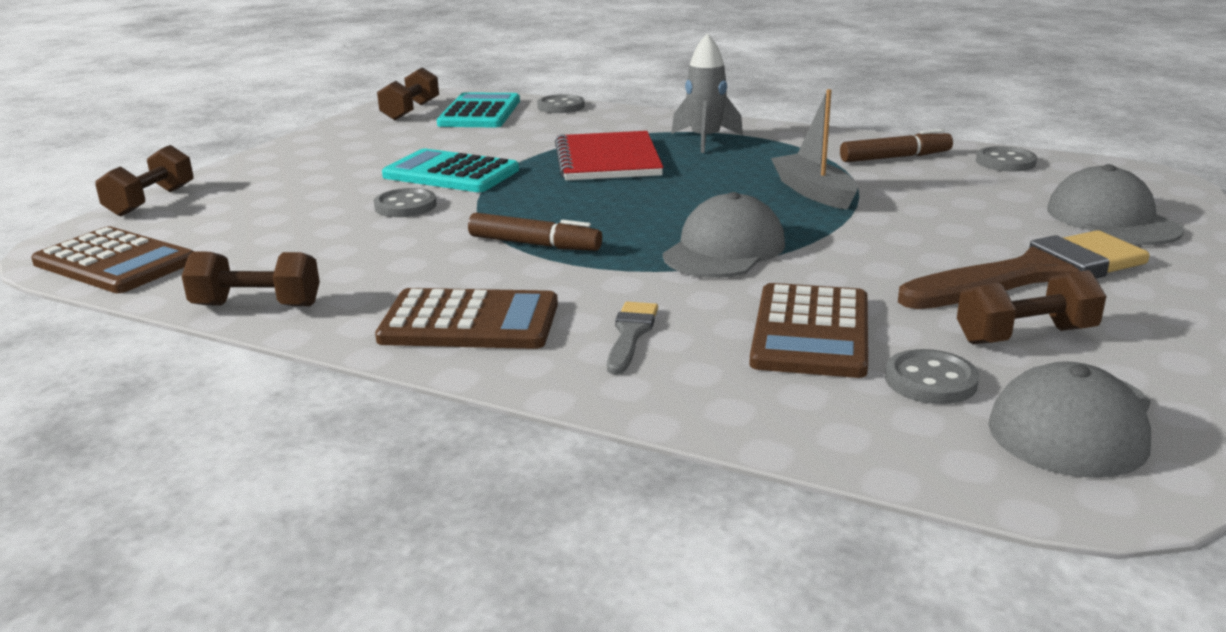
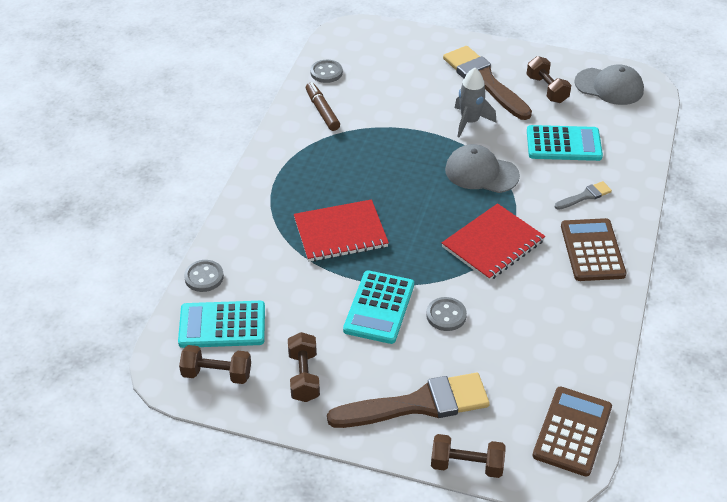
camera: 100 degrees left, 20 degrees up
brown dumbbell [182,252,320,306] -> brown dumbbell moved to [288,332,320,402]
brown marker [468,213,602,251] -> red notebook [442,203,545,281]
grey brush [607,302,658,375] -> grey brush turned 150 degrees clockwise [555,181,612,210]
grey rocket [671,33,743,153] -> grey rocket moved to [455,68,496,138]
brown calculator [750,283,868,378] -> turquoise calculator [527,125,603,161]
grey boat [771,89,858,210] -> none
grey button [885,349,979,404] -> none
grey cap [1047,164,1184,245] -> none
none -> brown brush [327,373,490,428]

